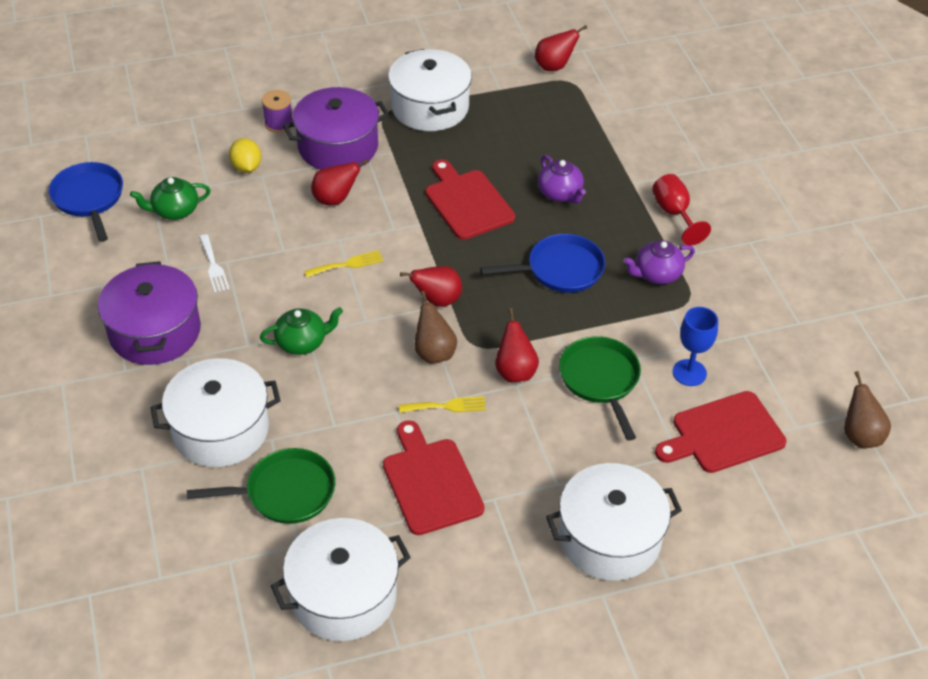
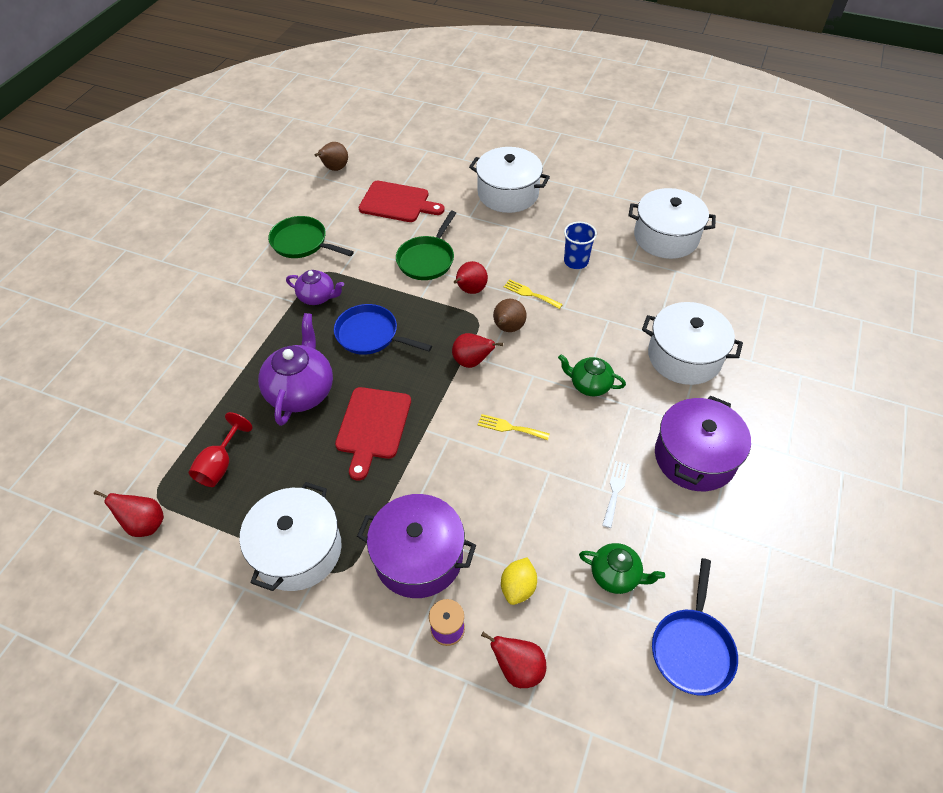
camera: 140 degrees left, 5 degrees up
green pan [187,448,335,524] -> green pan moved to [268,216,354,258]
red pear [311,159,369,205] -> red pear moved to [481,632,547,688]
red cutting board [383,420,485,535] -> blue cup [564,222,597,269]
purple teapot [538,155,586,204] -> purple teapot [258,313,333,426], size x1.69
red goblet [652,174,711,246] -> red goblet moved to [188,412,253,487]
blue goblet [673,307,718,386] -> none

